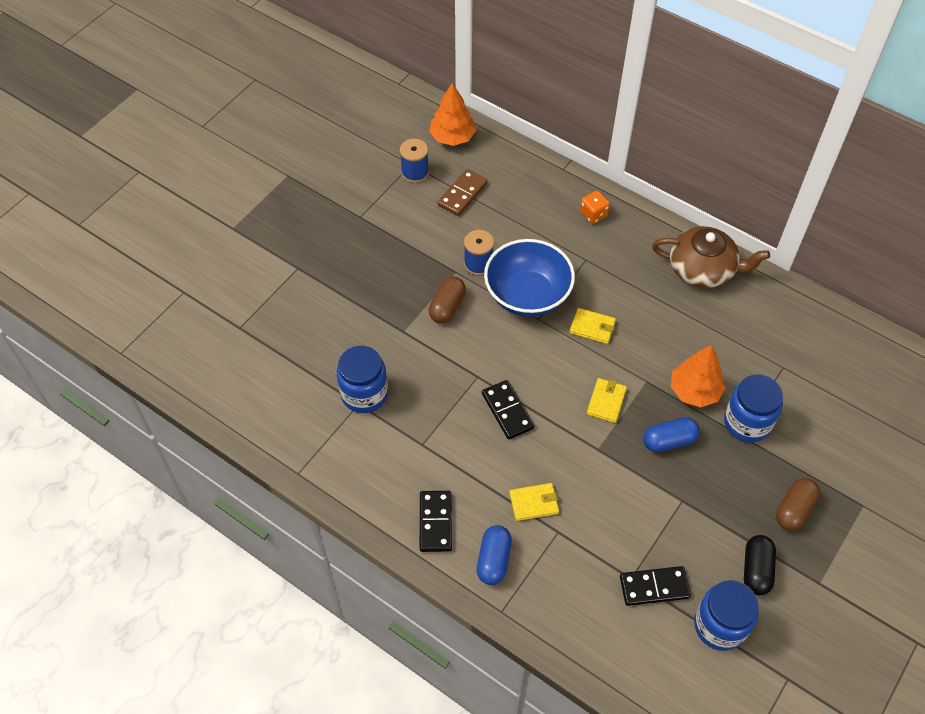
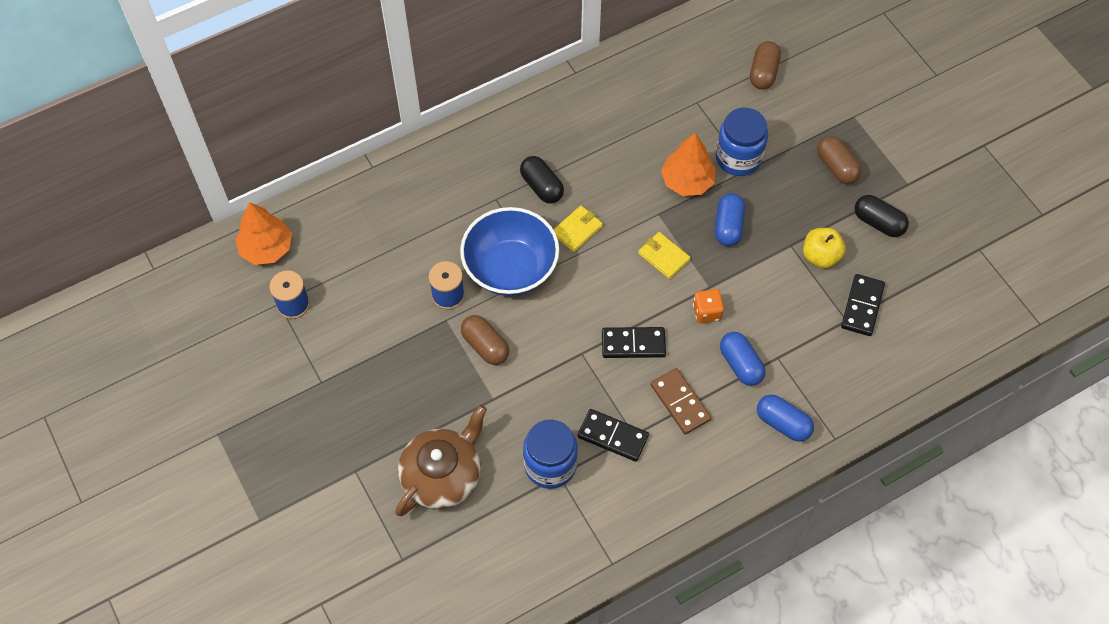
camera: 65 degrees left, 5 degrees up
black domino [420,491,452,552] -> black domino moved to [578,409,649,462]
brown domino [438,169,488,216] -> brown domino moved to [651,368,711,435]
yellow wallet [509,483,559,521] -> blue capsule [720,332,766,386]
orange dice [580,191,610,224] -> orange dice moved to [693,289,724,323]
brown teapot [652,226,770,288] -> brown teapot moved to [395,405,487,516]
blue jar [694,580,759,651] -> none
none -> black capsule [520,156,564,203]
none -> brown capsule [750,41,781,90]
none -> yellow apple [803,228,846,268]

